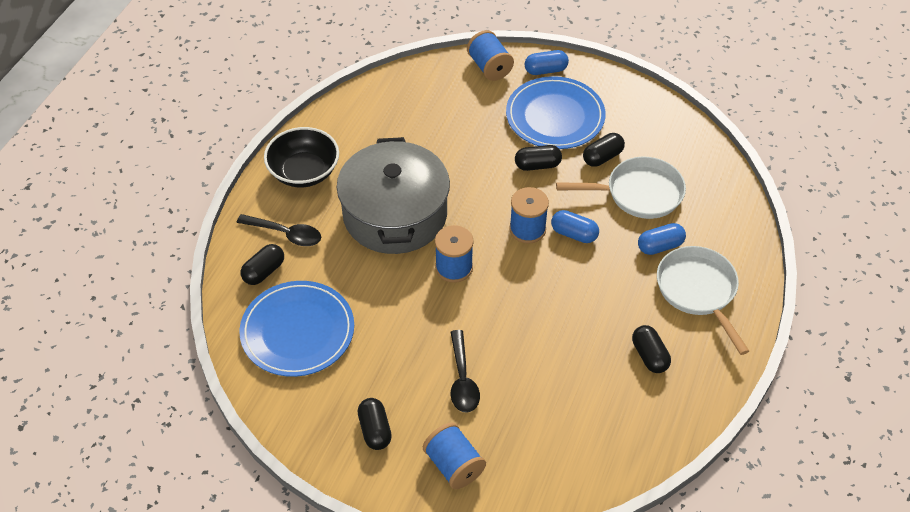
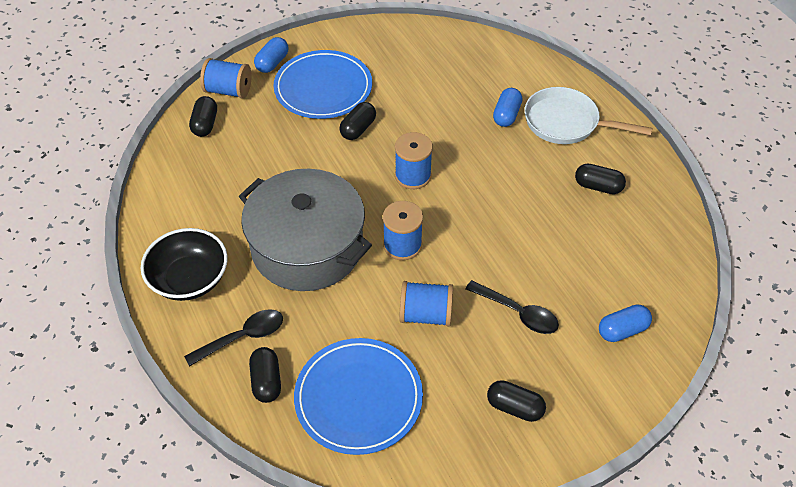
camera: 50 degrees left, 0 degrees up
blue spool [423,423,486,489] -> blue spool moved to [399,281,453,327]
blue capsule [551,210,599,243] -> blue capsule moved to [599,304,652,342]
white pan [556,157,686,219] -> none
black capsule [583,133,625,167] -> black capsule moved to [189,96,217,137]

